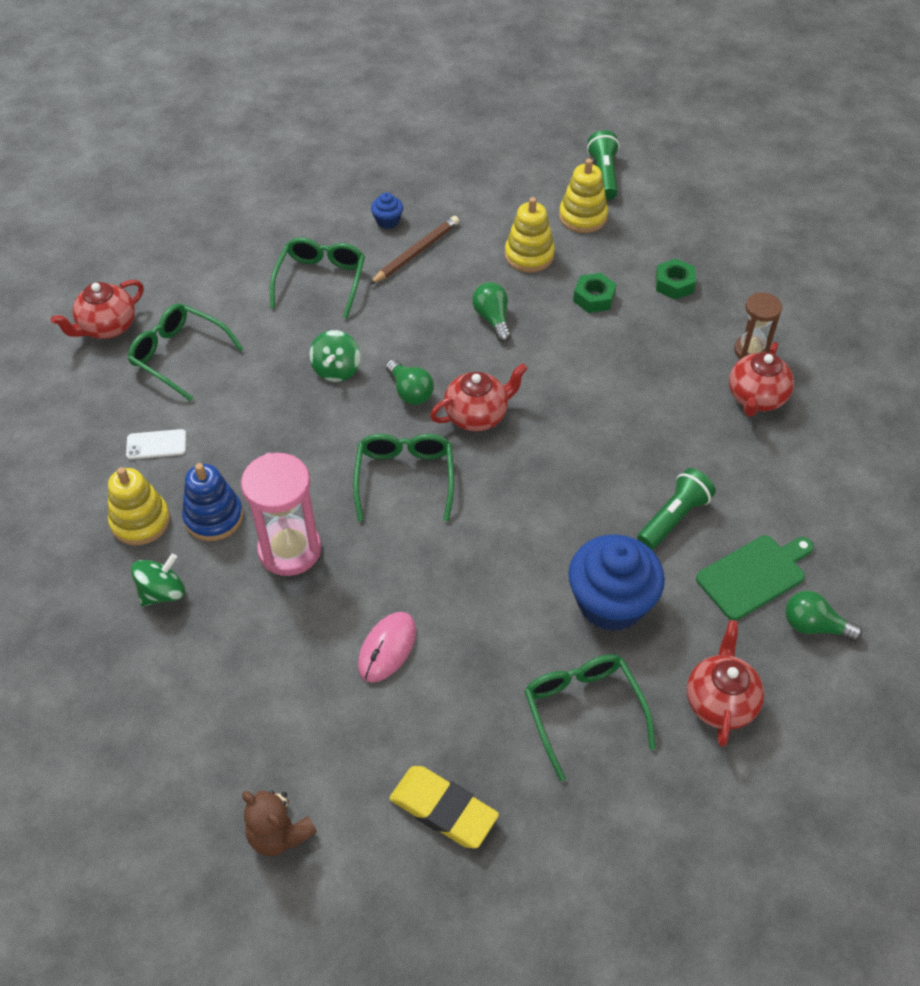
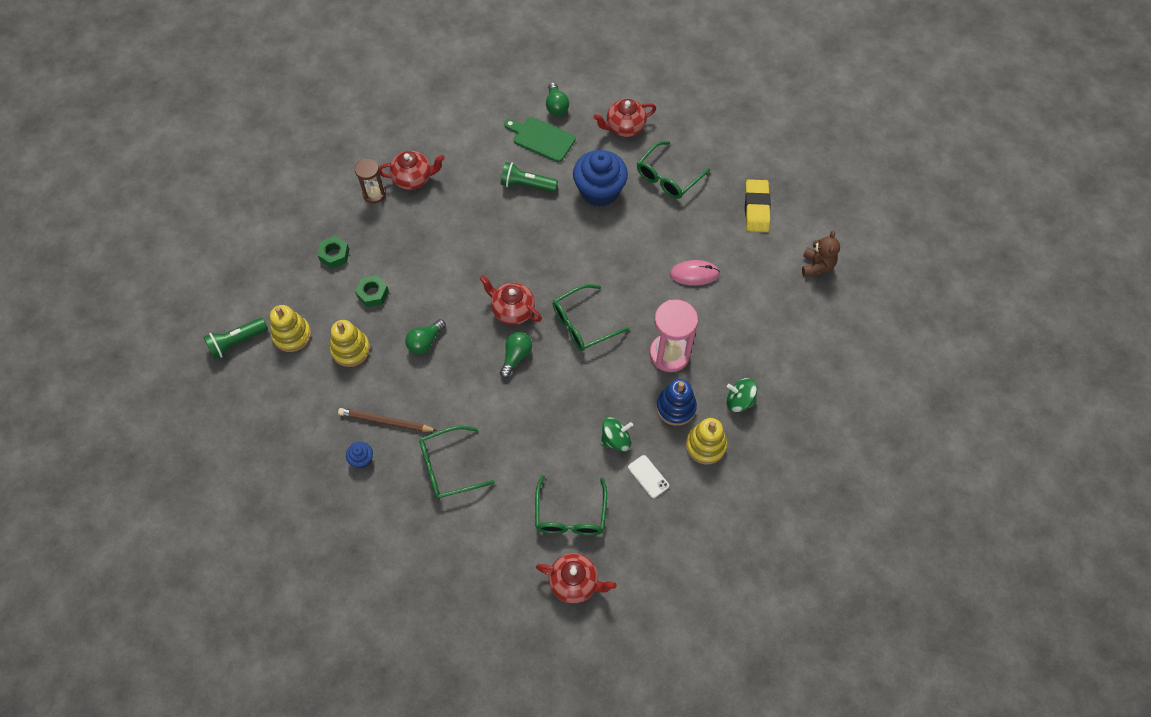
camera: 120 degrees left, 10 degrees up
green spinning top [309,330,361,382] -> green spinning top moved to [601,417,633,452]

